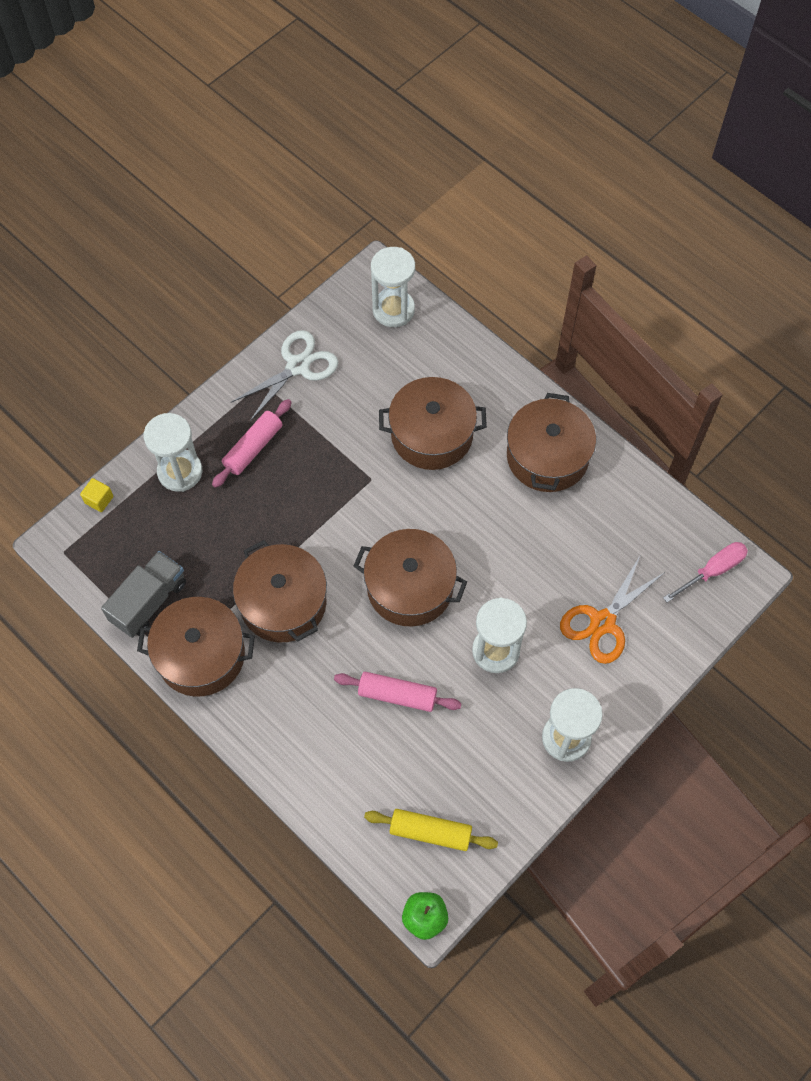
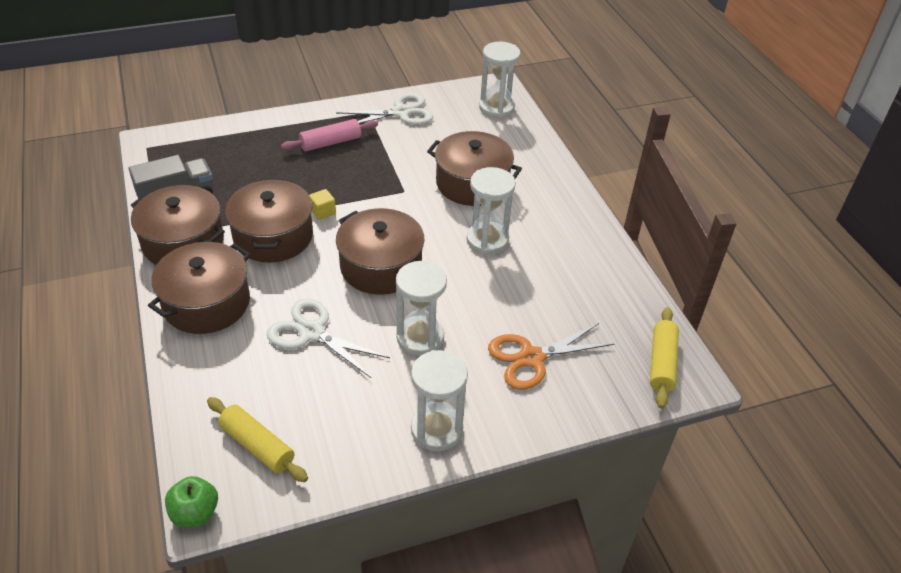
camera: 25 degrees right, 20 degrees down
yellow cube [80,478,113,512] -> yellow cube moved to [309,189,336,220]
white hourglass [144,413,202,492] -> white hourglass moved to [467,167,516,255]
pink rolling pin [334,672,462,712] -> white scissors [267,299,390,378]
brown pot [507,393,596,492] -> brown pot moved to [148,242,250,334]
pink screwdriver [663,542,748,603] -> yellow rolling pin [650,307,679,409]

